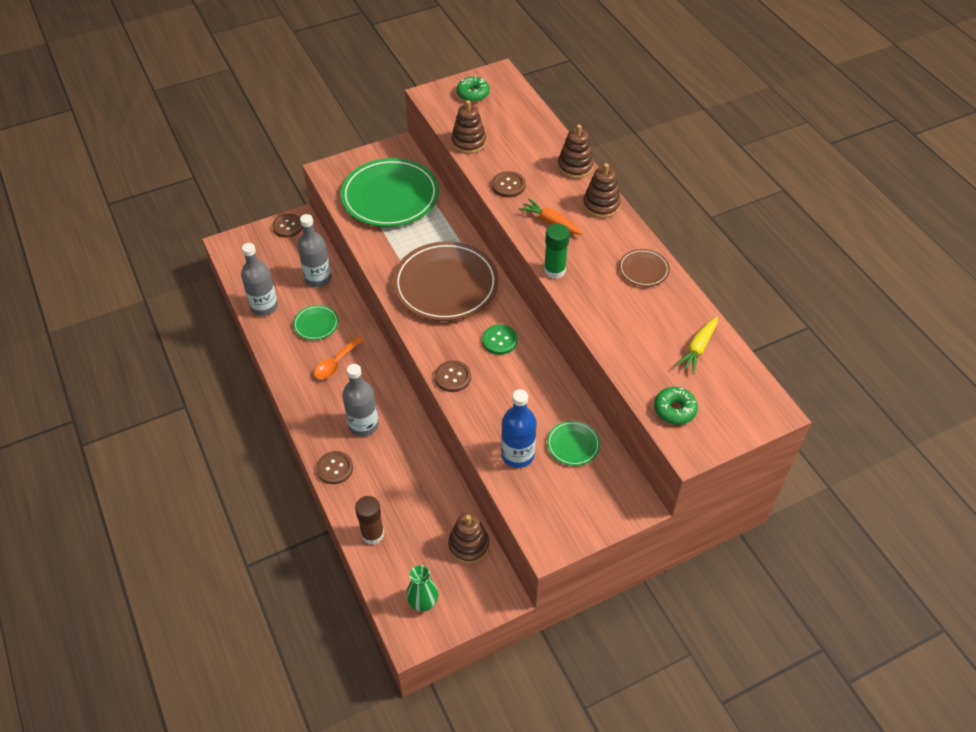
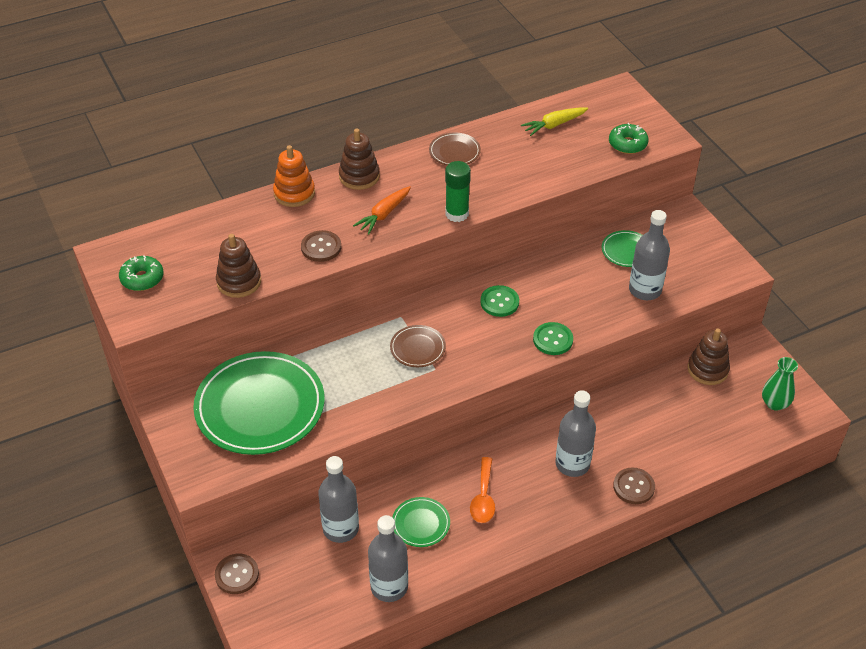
camera: 90 degrees left, 5 degrees down
orange spoon [314,336,364,379] -> orange spoon turned 60 degrees clockwise [470,457,495,523]
brown glue stick [355,496,384,544] -> none
brown plate [393,241,499,321] -> brown plate [390,325,446,367], size x0.45
brown button [435,360,471,392] -> green button [533,322,573,355]
blue bottle [501,389,537,468] -> grey bottle [629,210,670,300]
brown stacking toy [557,124,594,179] -> orange stacking toy [273,145,315,207]
yellow carrot [675,316,718,374] -> yellow carrot turned 120 degrees clockwise [521,107,588,136]

